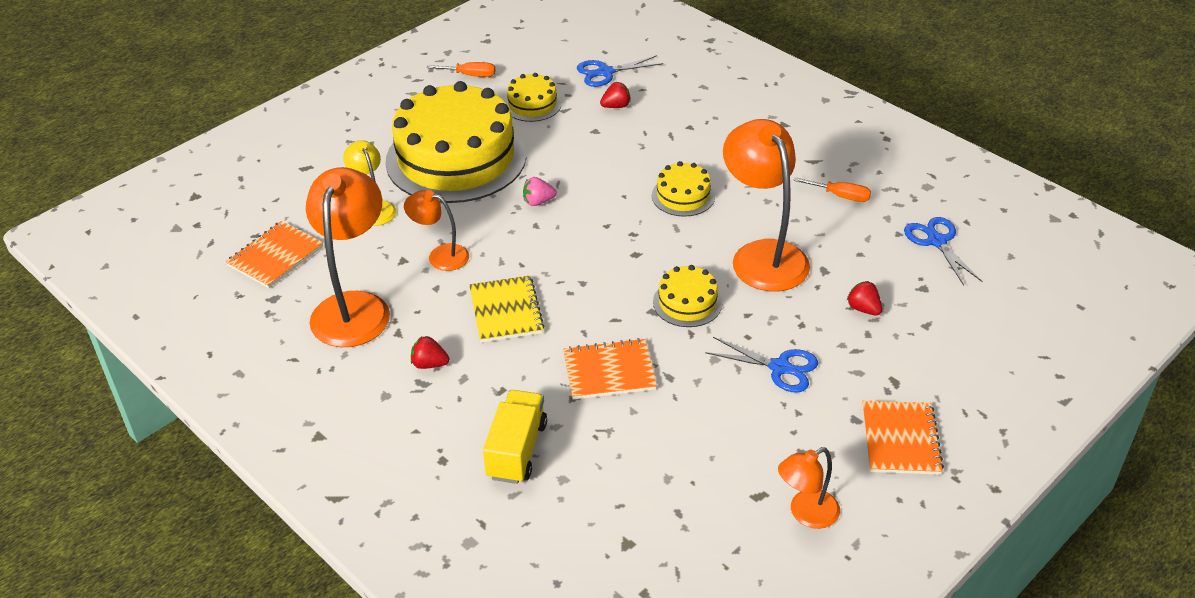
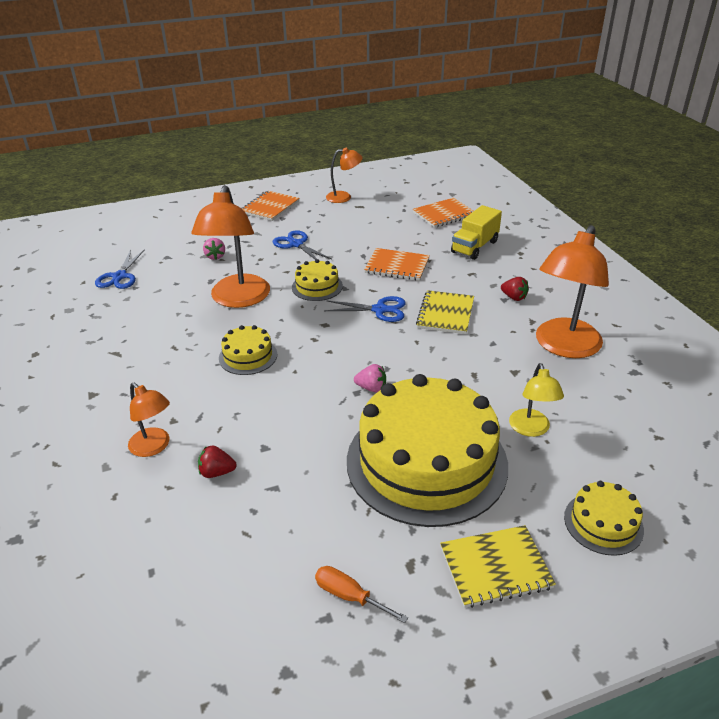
camera: 155 degrees left, 5 degrees down
orange notebook [226,221,323,288] -> orange notebook moved to [413,198,473,228]
orange lamp [404,190,469,271] -> orange lamp moved to [128,383,170,457]
yellow cake [504,73,562,122] -> yellow cake moved to [564,481,644,556]
blue scissors [577,55,663,87] -> blue scissors moved to [324,296,406,322]
orange screwdriver [793,177,871,202] -> none
red strawberry [847,281,882,316] -> pink strawberry [203,238,225,260]
none -> yellow notebook [440,525,556,608]

